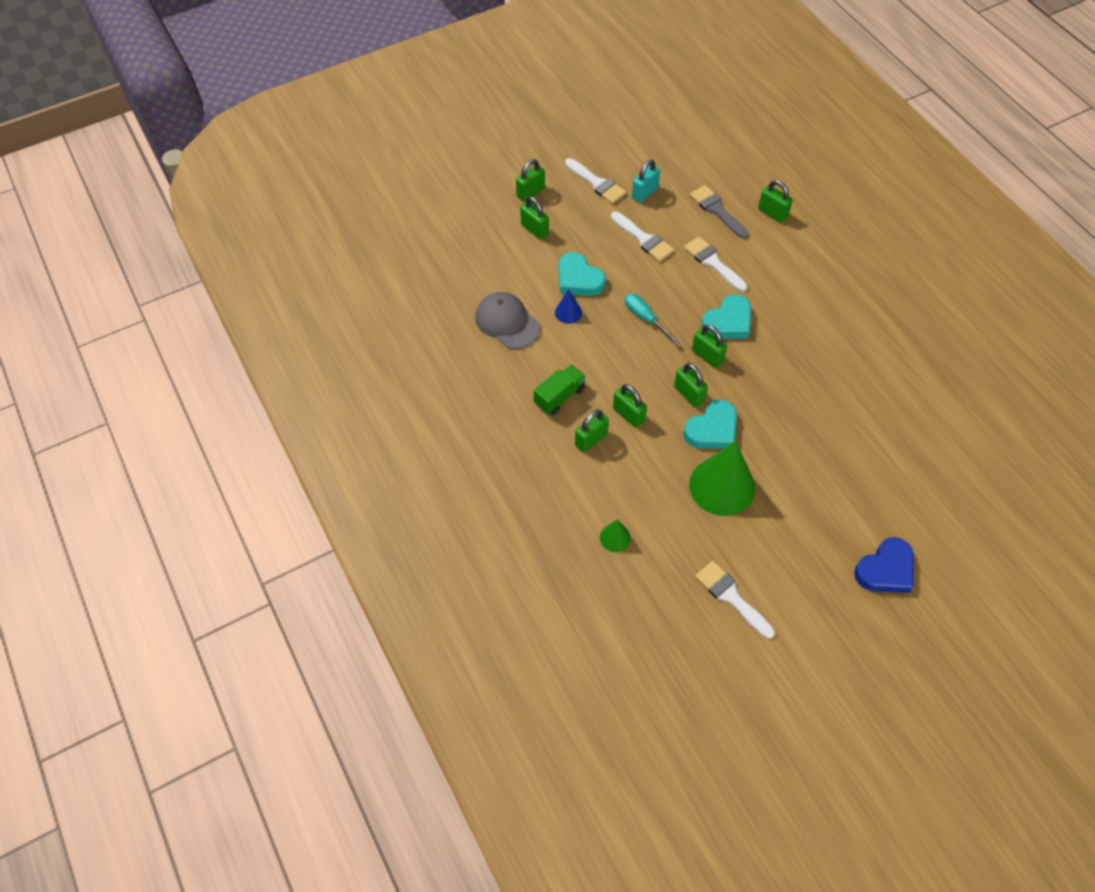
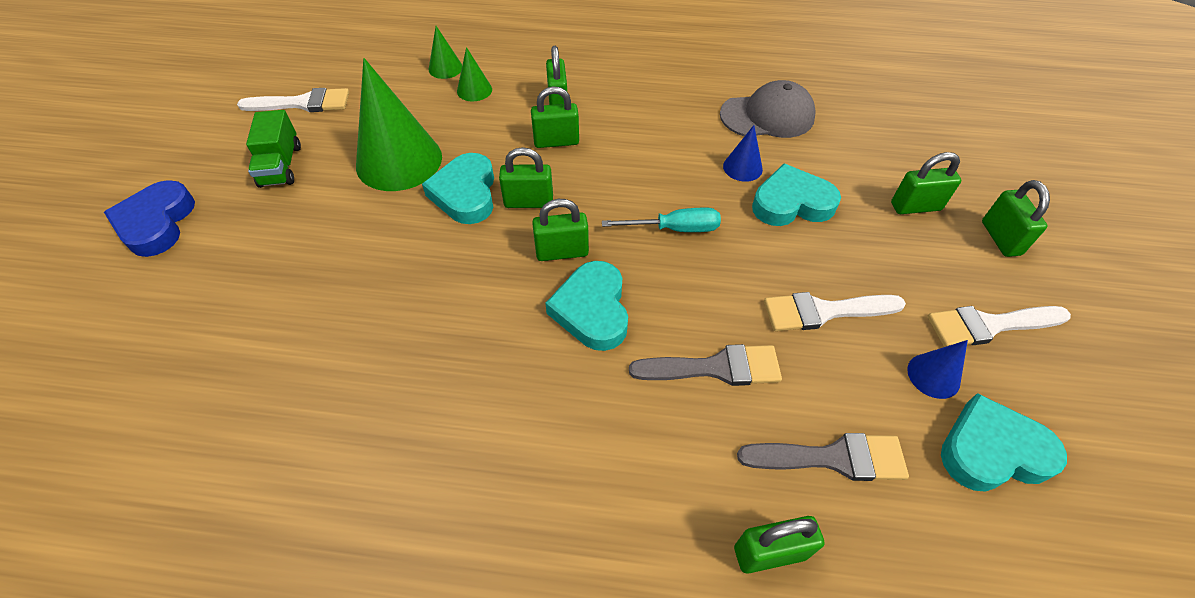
camera: 125 degrees right, 5 degrees down
green truck [534,364,586,415] -> green truck moved to [246,110,301,188]
turquoise padlock [632,160,660,203] -> blue cone [907,340,968,399]
white brush [684,237,747,292] -> grey brush [629,344,782,386]
none -> green cone [457,47,492,101]
none -> turquoise heart [941,393,1067,492]

